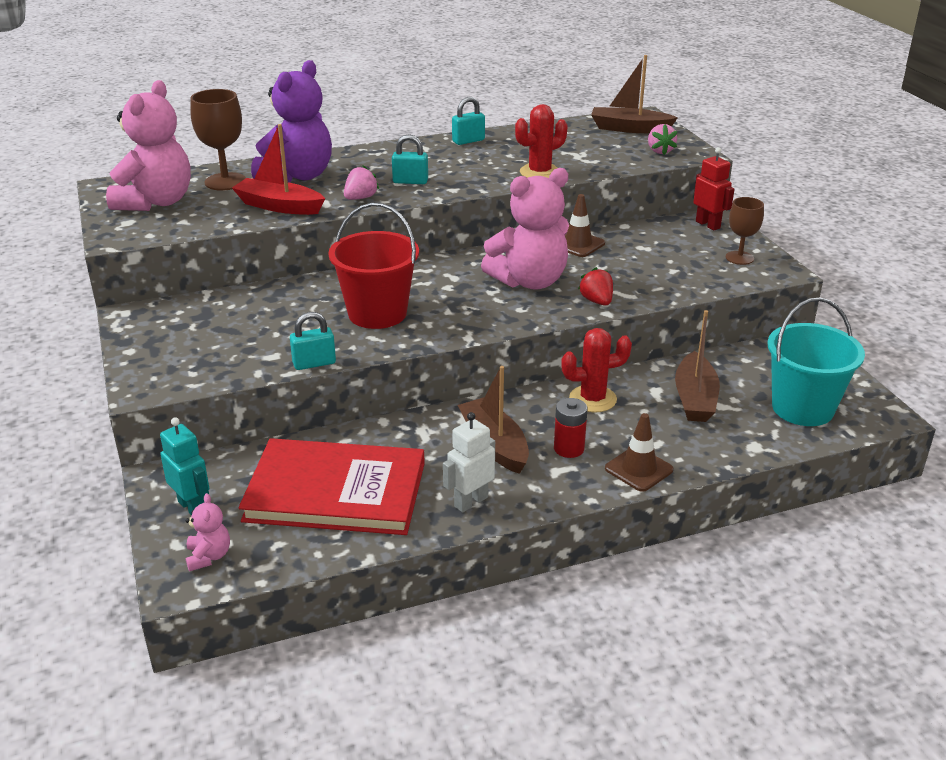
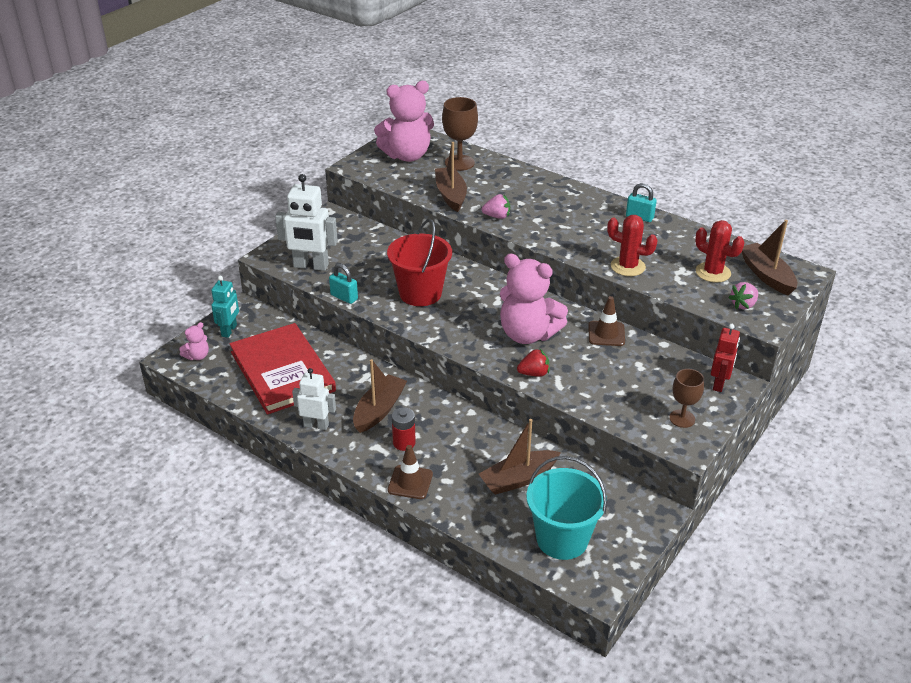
camera: 55 degrees right, 5 degrees up
red boat [232,124,325,215] -> brown boat [435,142,467,212]
purple teddy bear [251,60,332,183] -> none
turquoise padlock [392,134,428,184] -> none
red cactus [561,328,632,412] -> red cactus moved to [695,220,744,283]
red strawberry [578,267,613,306] -> red strawberry turned 45 degrees clockwise [517,348,550,377]
none -> white robot [275,174,338,271]

